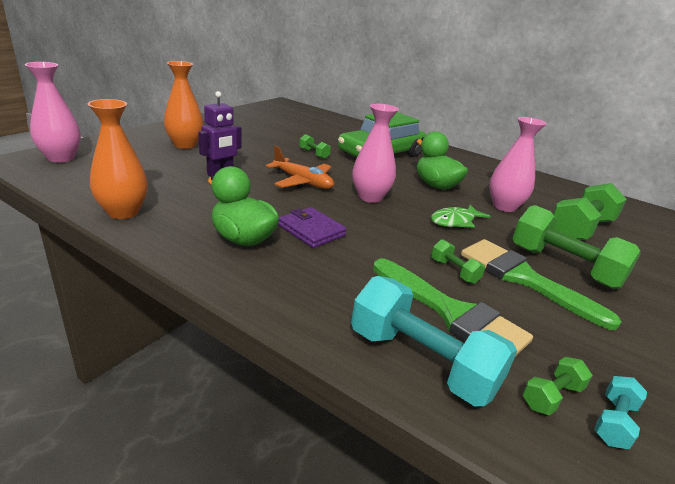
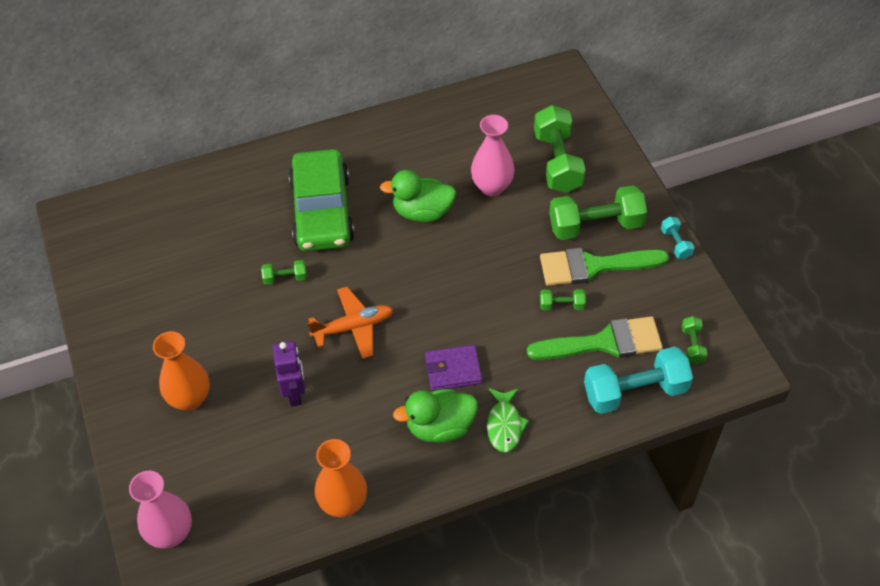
camera: 50 degrees left, 25 degrees up
pink vase [352,104,399,203] -> none
green fish [431,205,490,228] -> green fish moved to [487,388,529,452]
turquoise dumbbell [594,376,647,449] -> turquoise dumbbell moved to [661,217,694,259]

